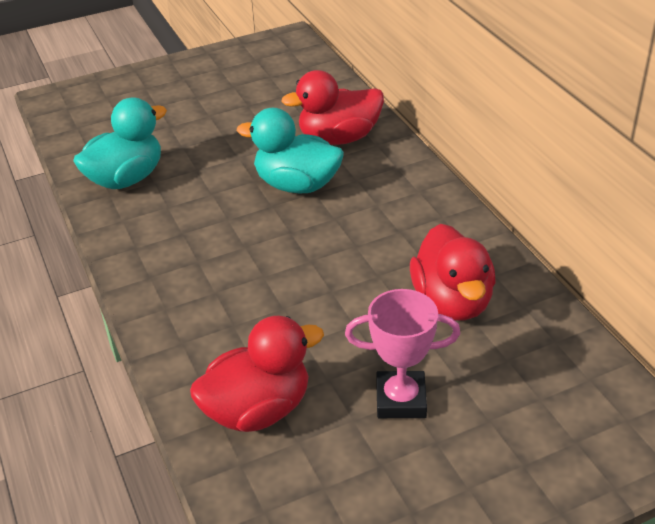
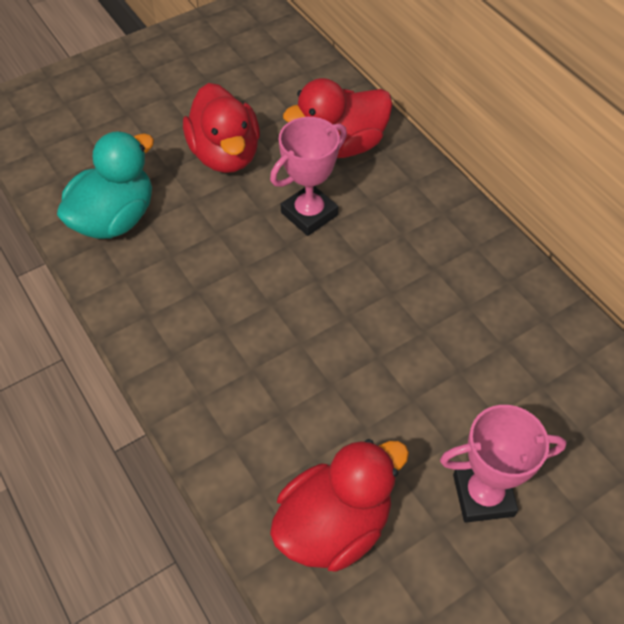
camera: 10 degrees left, 15 degrees up
turquoise duck [237,108,344,193] -> pink trophy [270,117,347,236]
red duck [410,224,496,321] -> red duck moved to [183,83,260,173]

